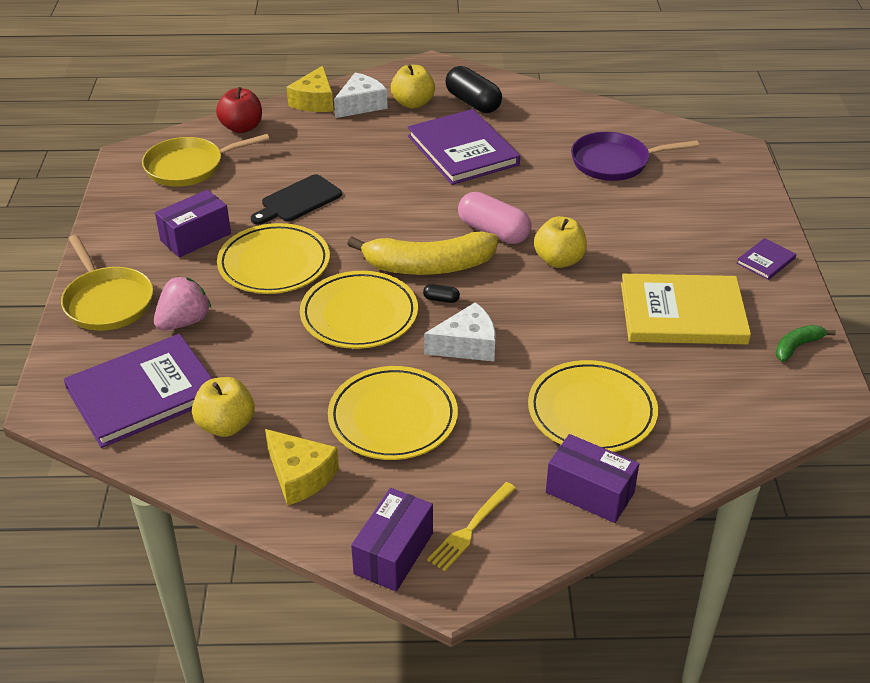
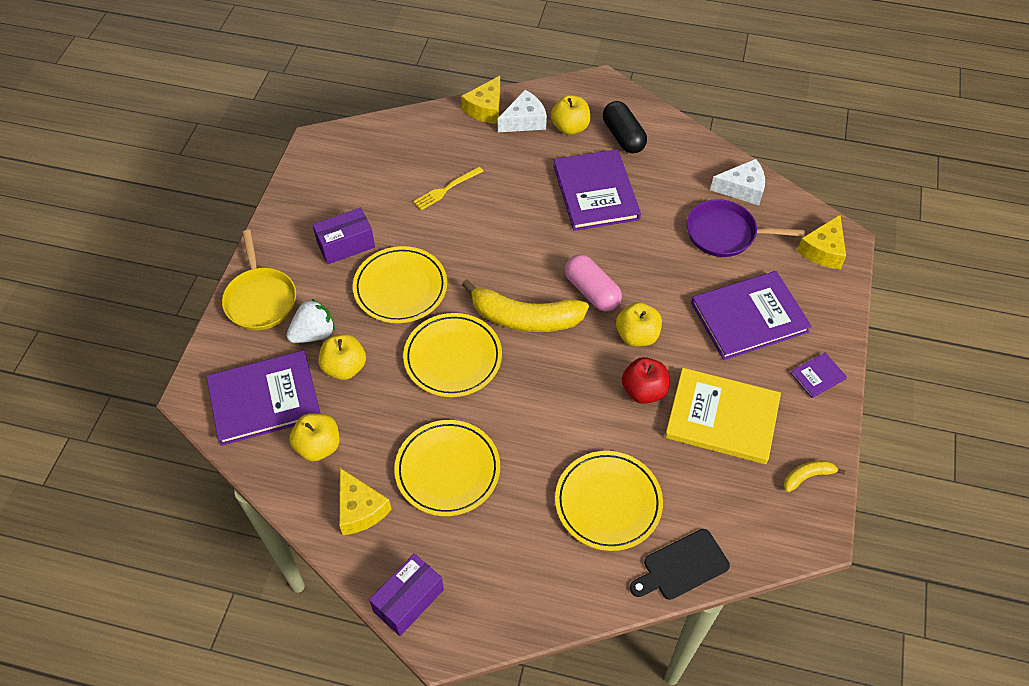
camera: 15 degrees right, 15 degrees up
yellow pan [142,134,269,187] -> none
pink strawberry [154,276,212,331] -> white strawberry [287,299,335,343]
red apple [216,87,262,133] -> red apple moved to [622,357,669,404]
black cutting board [251,174,342,225] -> black cutting board moved to [630,529,730,600]
black capsule [423,284,460,303] -> none
white cheese [424,302,496,361] -> white cheese moved to [710,159,765,205]
yellow fork [427,482,516,571] -> yellow fork moved to [413,167,484,210]
purple box [546,434,639,523] -> none
green banana [776,325,836,362] -> yellow banana [783,460,845,492]
none -> yellow apple [319,334,366,380]
none -> purple book [691,271,812,360]
none -> yellow cheese [797,215,846,269]

